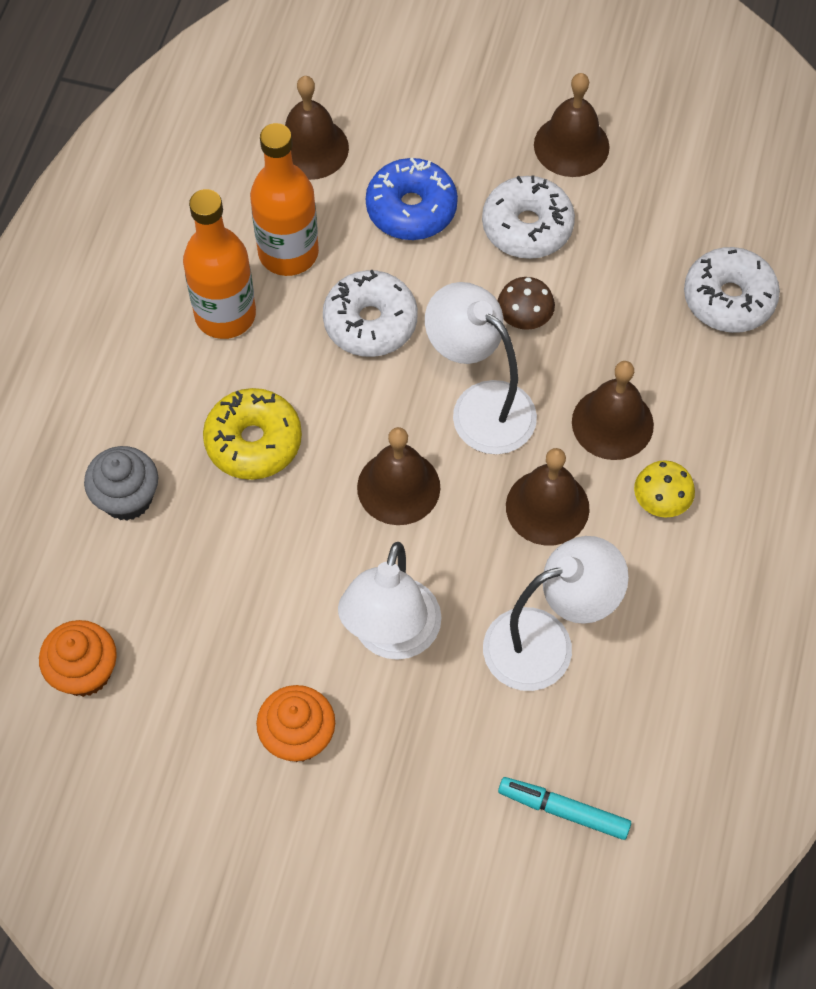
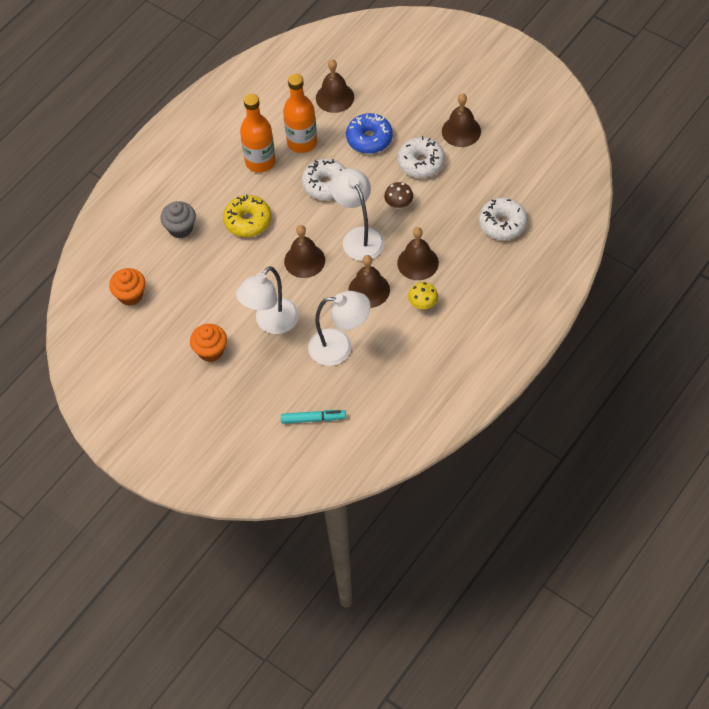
camera: 25 degrees right, 5 degrees down
turquoise marker [498,777,631,840] -> turquoise marker turned 135 degrees clockwise [281,410,346,424]

